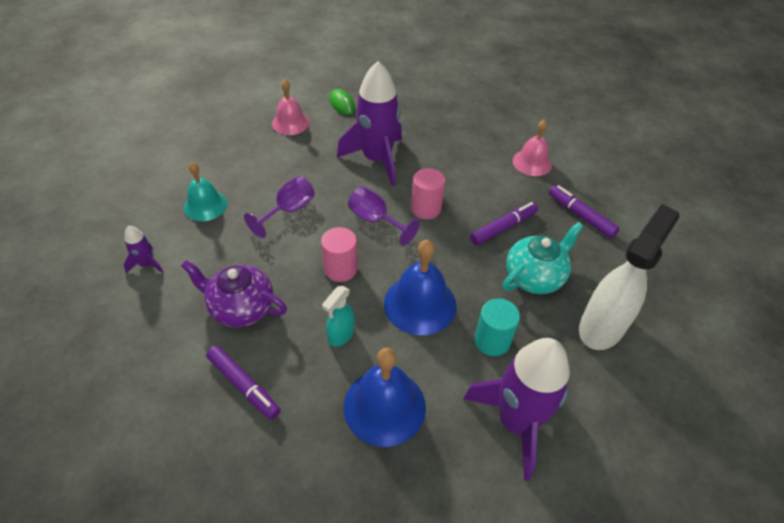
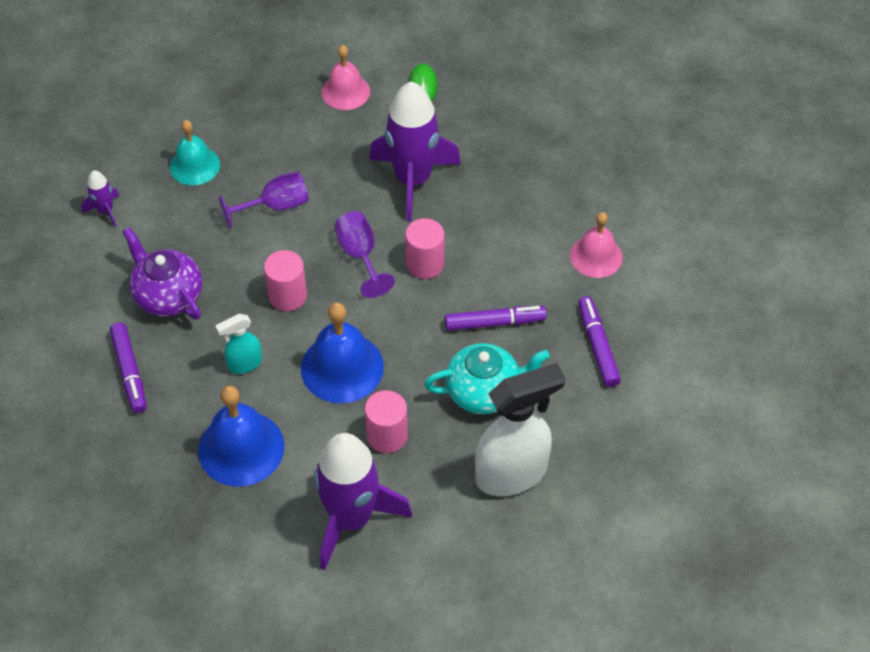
camera: 30 degrees right, 5 degrees up
turquoise cylinder [474,298,520,356] -> pink cylinder [365,390,408,453]

